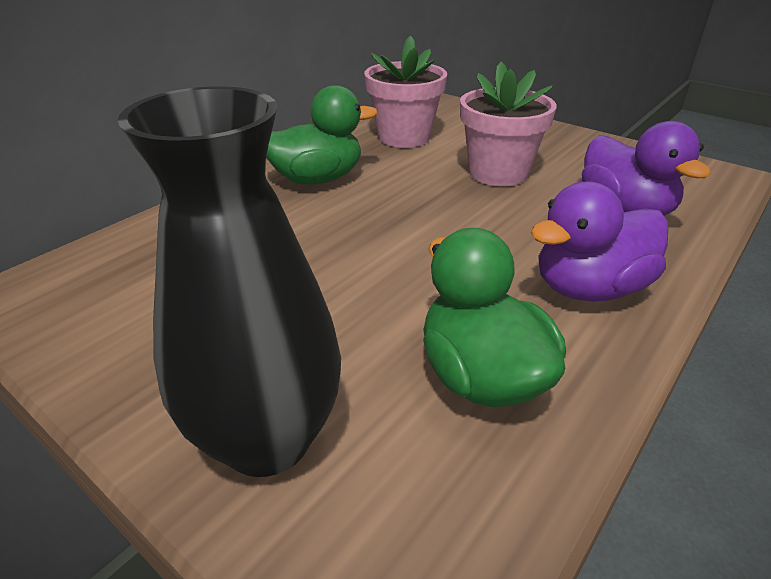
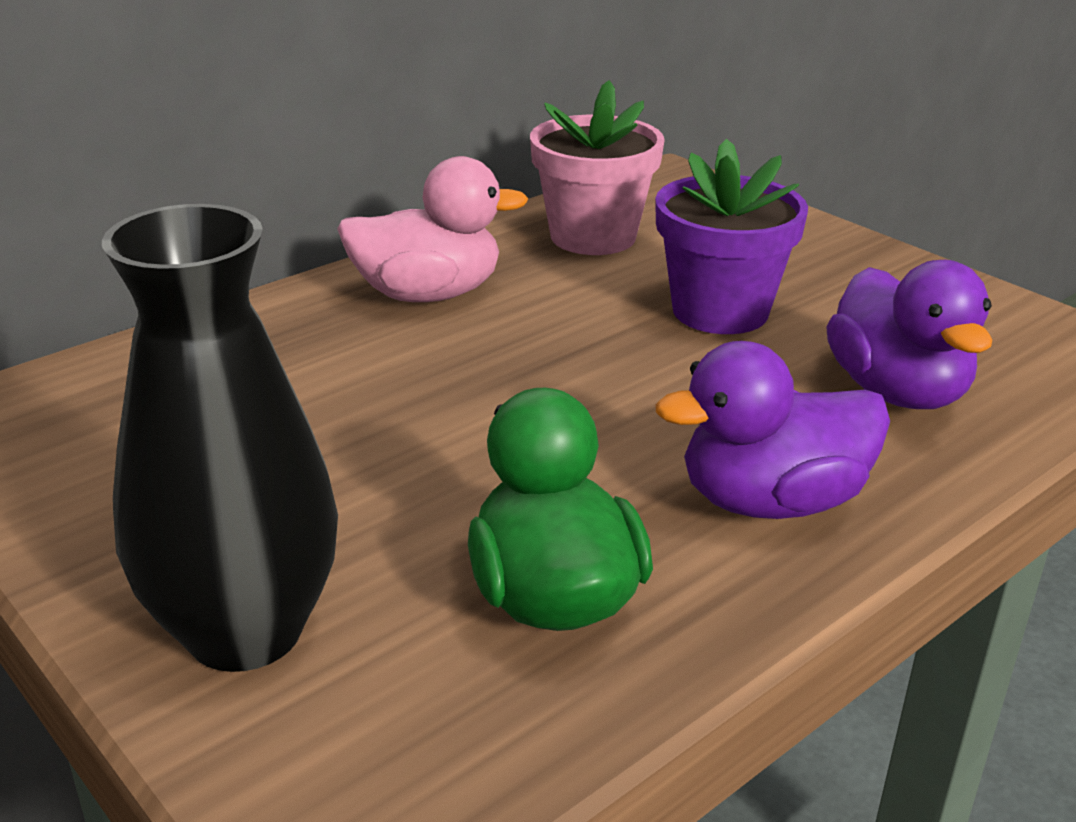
camera: 10 degrees right, 5 degrees down
green duck [266,85,378,185] -> pink duck [337,156,528,302]
pink flower pot [460,62,557,186] -> purple flower pot [655,138,808,334]

